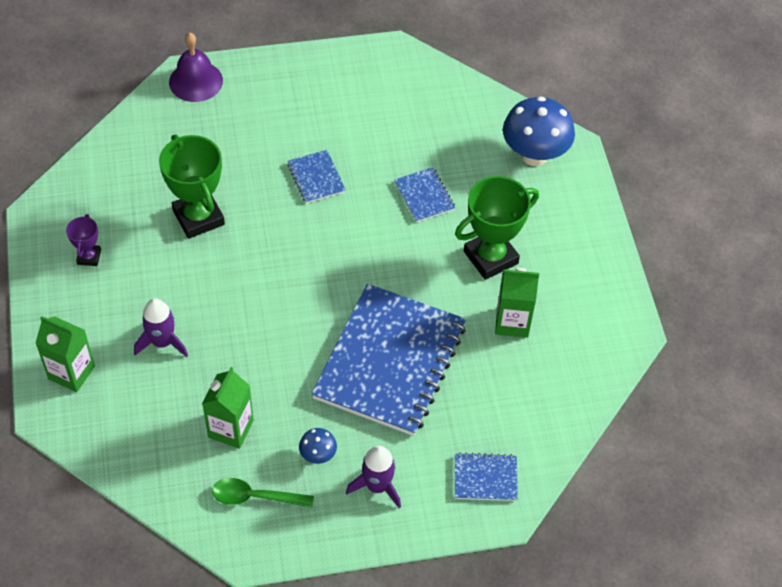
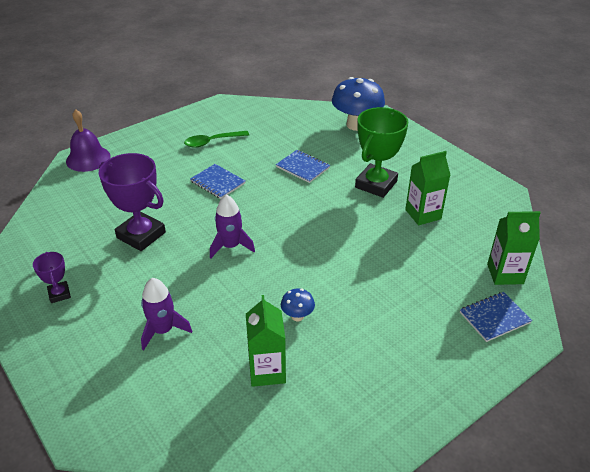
camera: 25 degrees left, 15 degrees down
green carton [35,316,95,392] -> green carton moved to [487,211,541,285]
green trophy [159,134,225,239] -> purple trophy [99,153,166,251]
green spoon [212,478,314,508] -> green spoon moved to [184,131,249,148]
blue mushroom [299,428,337,464] -> blue mushroom moved to [281,288,315,321]
blue notebook [312,284,466,436] -> none
purple rocket [346,446,401,508] -> purple rocket moved to [210,195,255,258]

